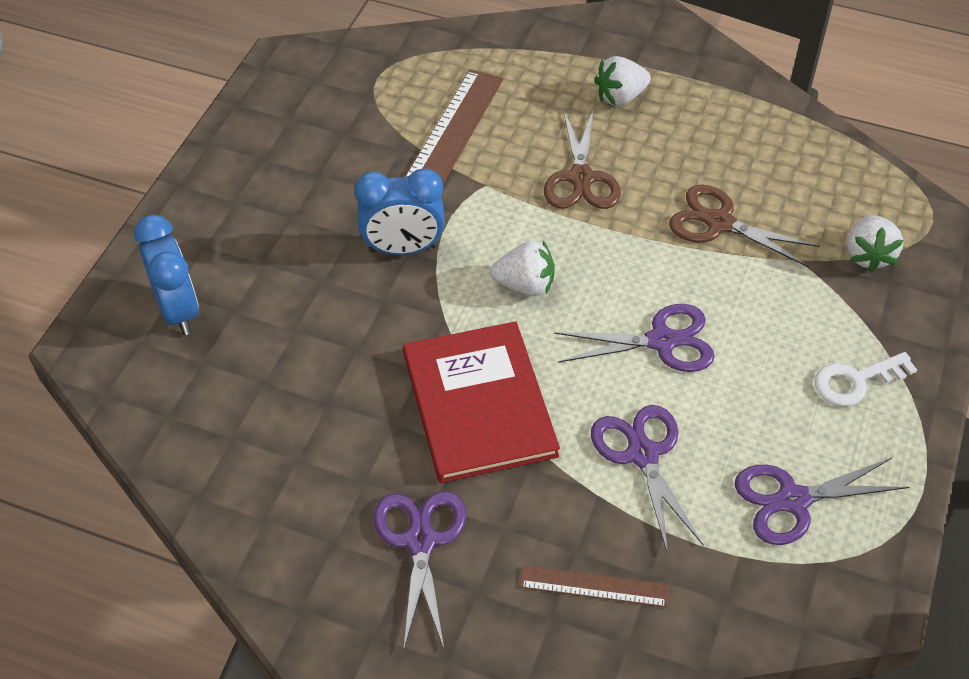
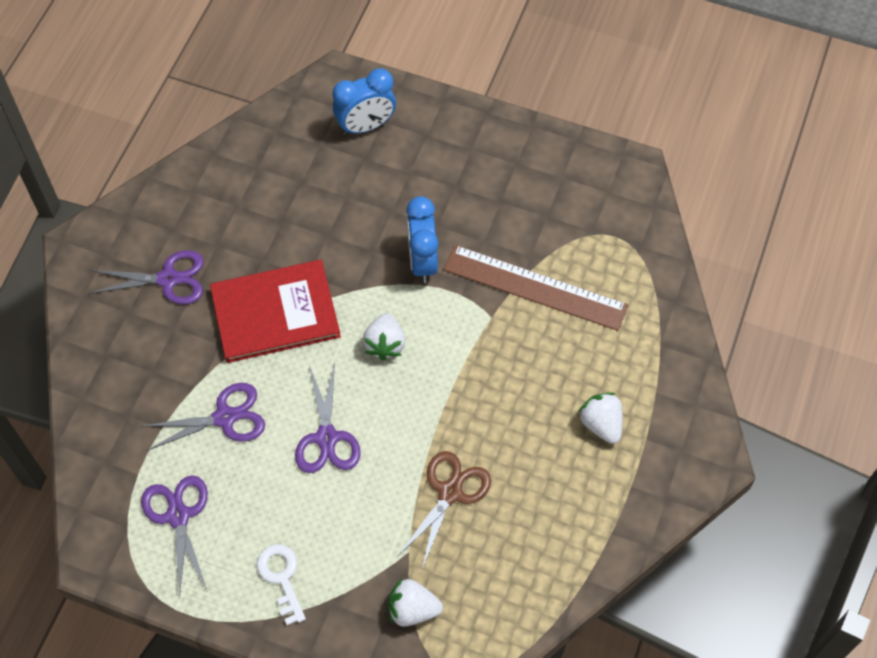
camera: 90 degrees right, 10 degrees up
brown ruler [520,565,669,607] -> none
brown scissors [544,108,621,209] -> none

